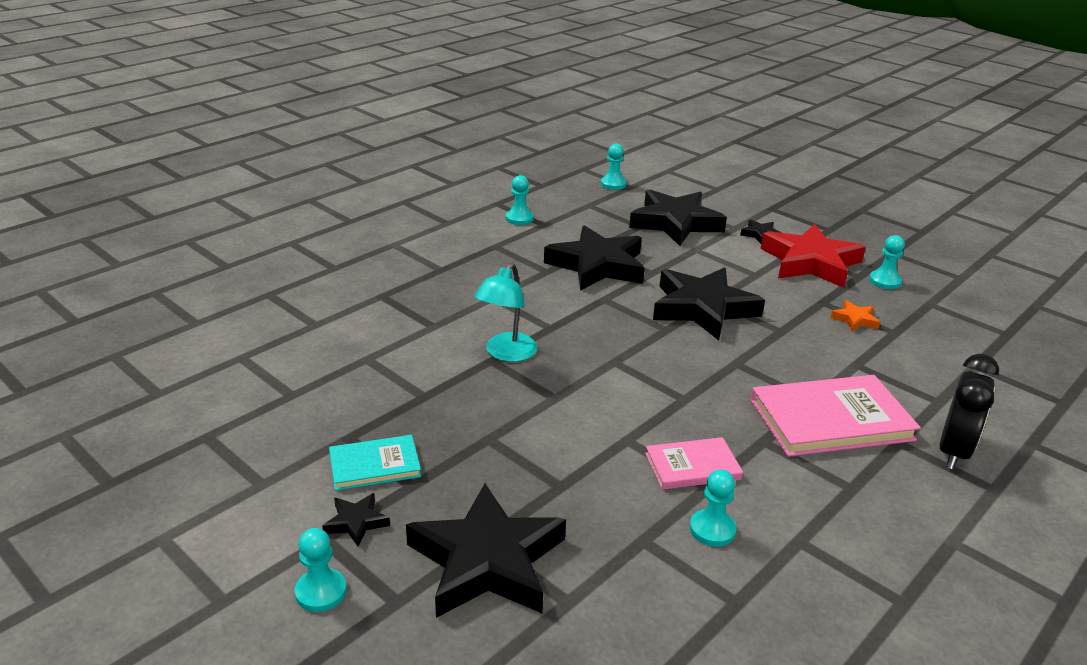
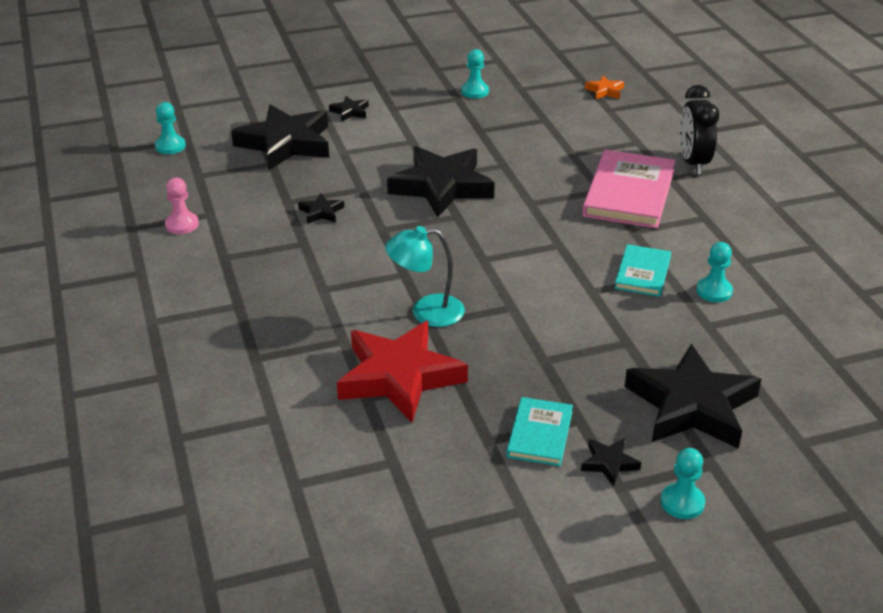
camera: 60 degrees left, 5 degrees up
turquoise lamp [474,263,538,362] -> turquoise lamp turned 120 degrees clockwise [385,226,465,327]
turquoise pawn [506,175,534,225] -> pink pawn [165,178,199,234]
black star [544,225,645,291] -> black star [298,193,344,224], size x0.42
pink book [645,437,743,490] -> turquoise book [614,244,671,297]
red star [761,224,866,288] -> red star moved to [337,321,468,422]
orange star [830,300,880,331] -> orange star moved to [585,76,624,99]
black clock [939,354,999,470] -> black clock turned 150 degrees counterclockwise [680,85,719,174]

